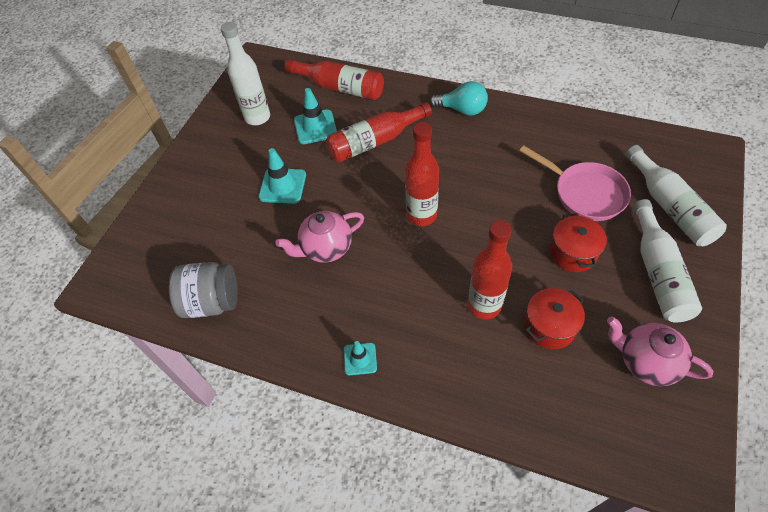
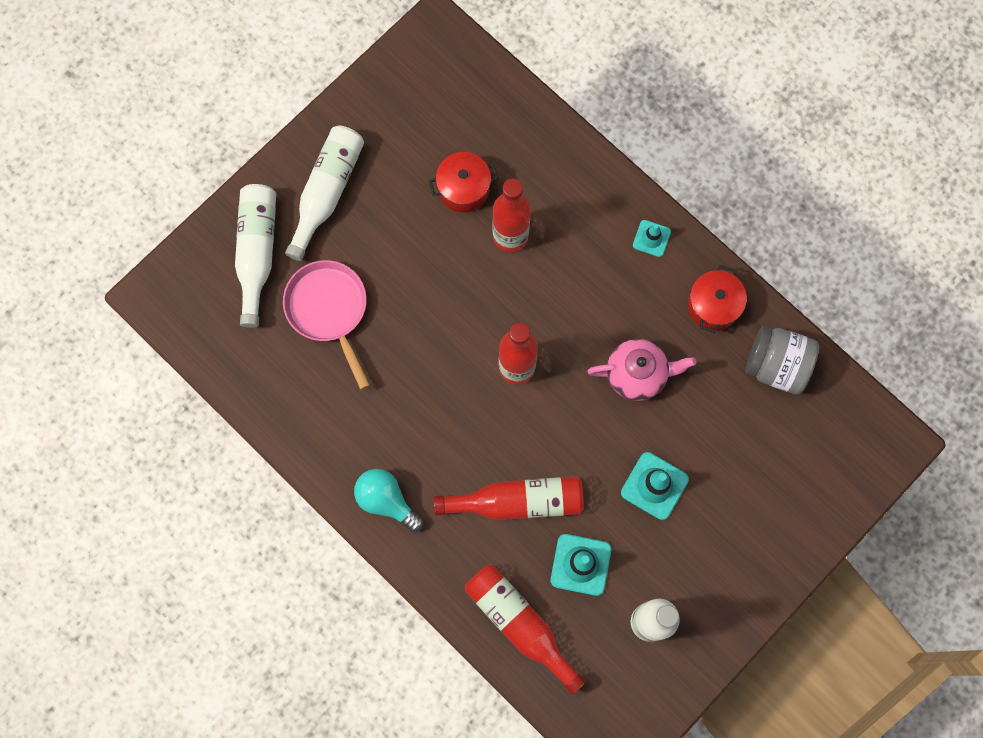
camera: 160 degrees left, 20 degrees up
red pot [549,213,607,272] -> red pot moved to [688,265,747,333]
pink teapot [607,316,714,386] -> none

